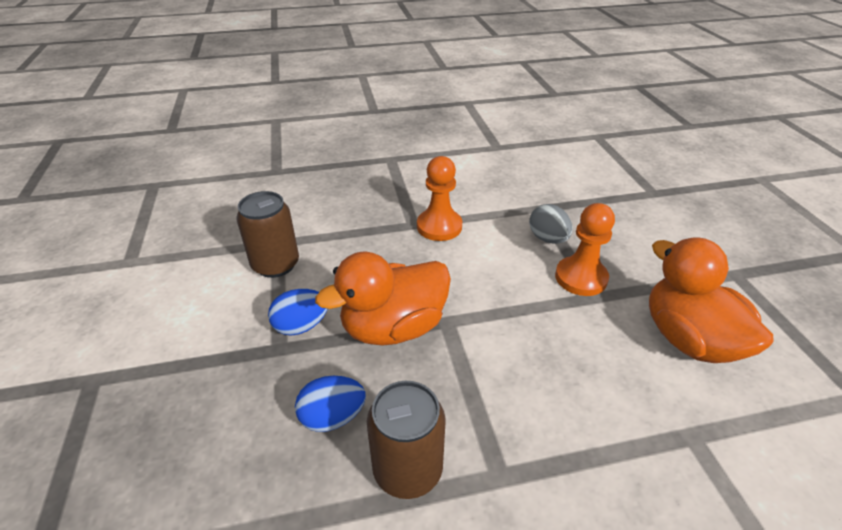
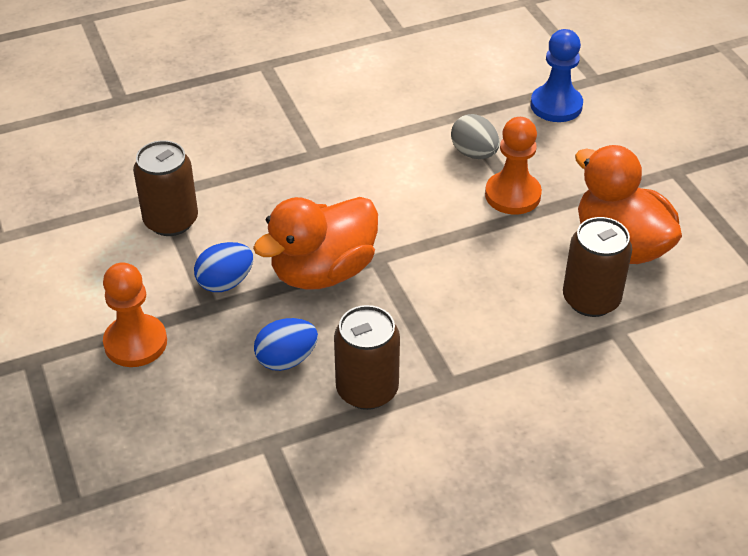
camera: 10 degrees left, 5 degrees up
orange pawn [417,156,462,241] -> orange pawn moved to [103,262,167,367]
none -> blue pawn [530,29,583,122]
none -> brown can [563,217,632,317]

